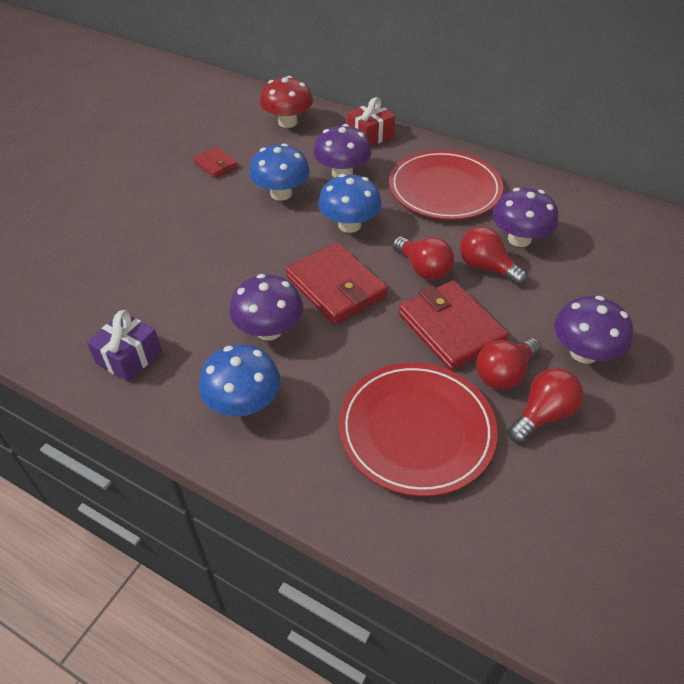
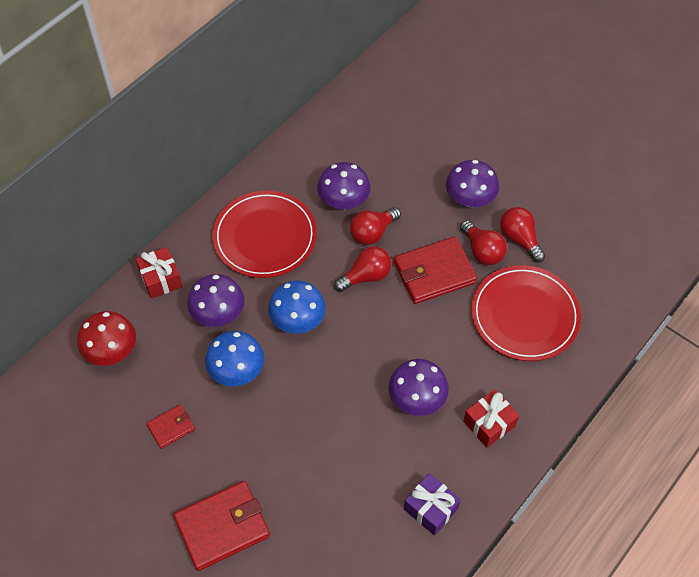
camera: 80 degrees left, 10 degrees up
blue mushroom [199,345,280,416] -> red gift [463,389,519,448]
red wallet [286,243,388,325] -> red wallet moved to [173,481,270,571]

